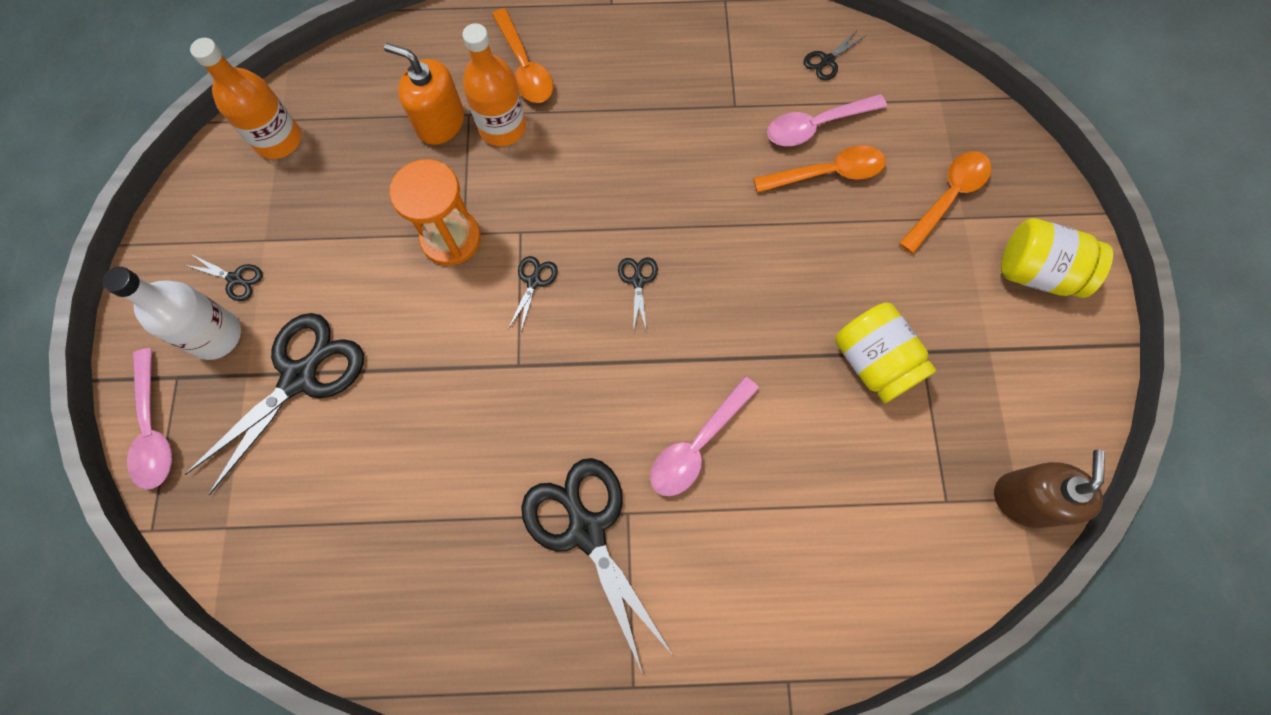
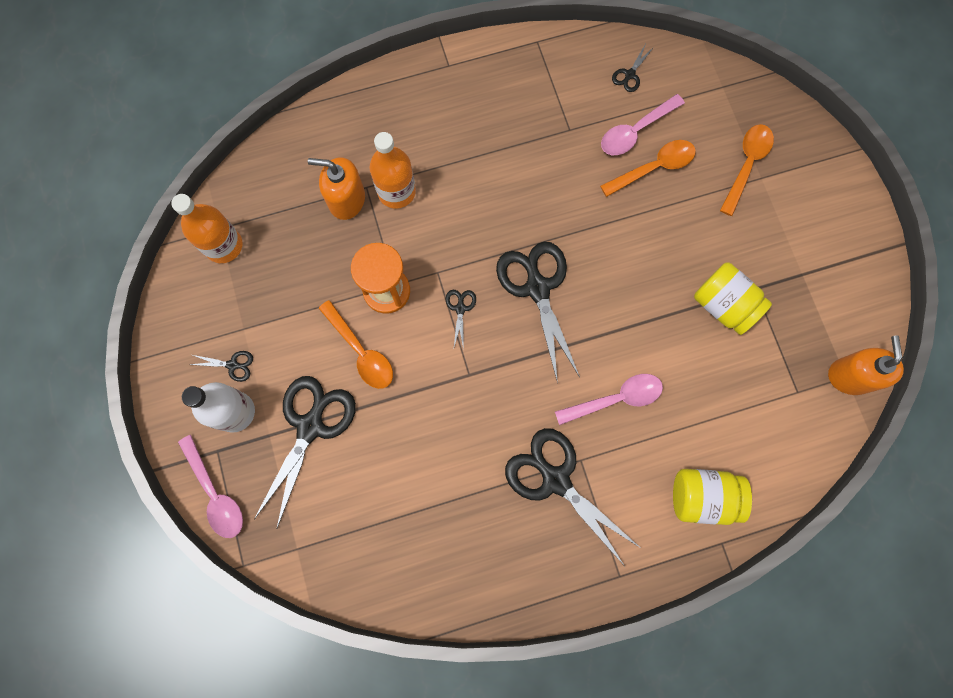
camera: 15 degrees left, 5 degrees up
orange spoon [492,8,553,103] -> orange spoon moved to [318,300,393,389]
black scissors [618,257,658,332] -> black scissors [496,242,580,384], size x2.31
pink spoon [650,377,759,496] -> pink spoon turned 135 degrees counterclockwise [555,374,663,425]
brown soap dispenser [994,450,1105,528] -> orange soap dispenser [828,335,904,395]
yellow jar [1001,218,1113,298] -> yellow jar moved to [673,469,752,525]

